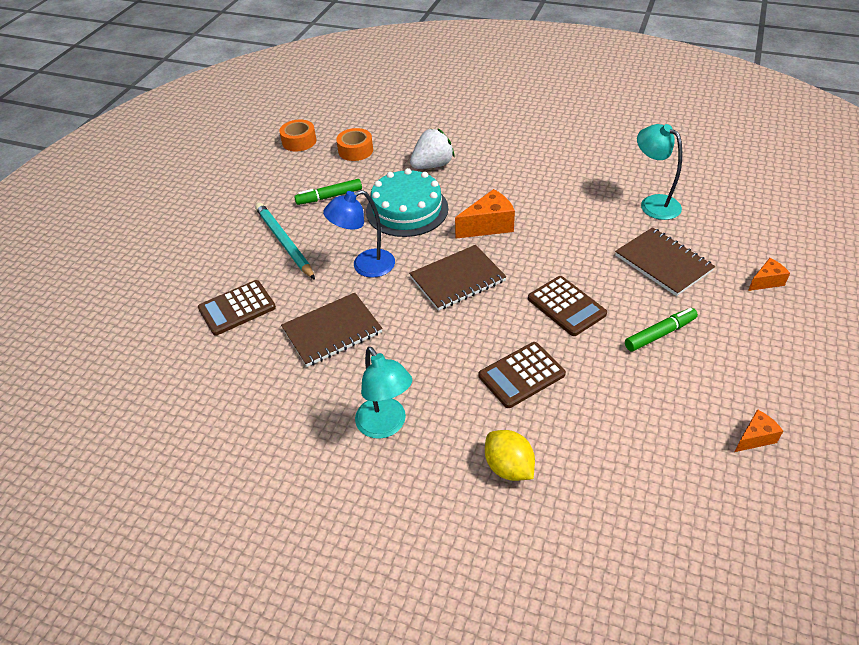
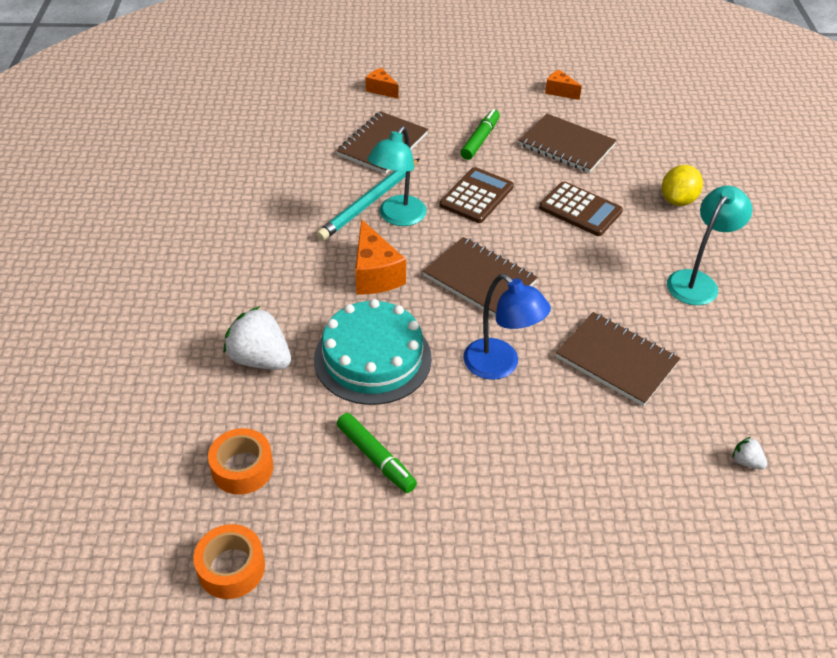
camera: 115 degrees left, 0 degrees up
brown calculator [198,280,276,336] -> none
turquoise pencil [255,203,315,280] -> turquoise pencil moved to [316,158,420,241]
orange cheese [455,189,515,239] -> orange cheese turned 150 degrees counterclockwise [355,219,406,294]
green marker [625,308,698,352] -> green marker turned 75 degrees clockwise [461,109,500,160]
turquoise lamp [637,124,682,220] -> turquoise lamp moved to [367,126,427,226]
none -> brown notebook [519,113,617,173]
none -> white strawberry [732,437,767,469]

